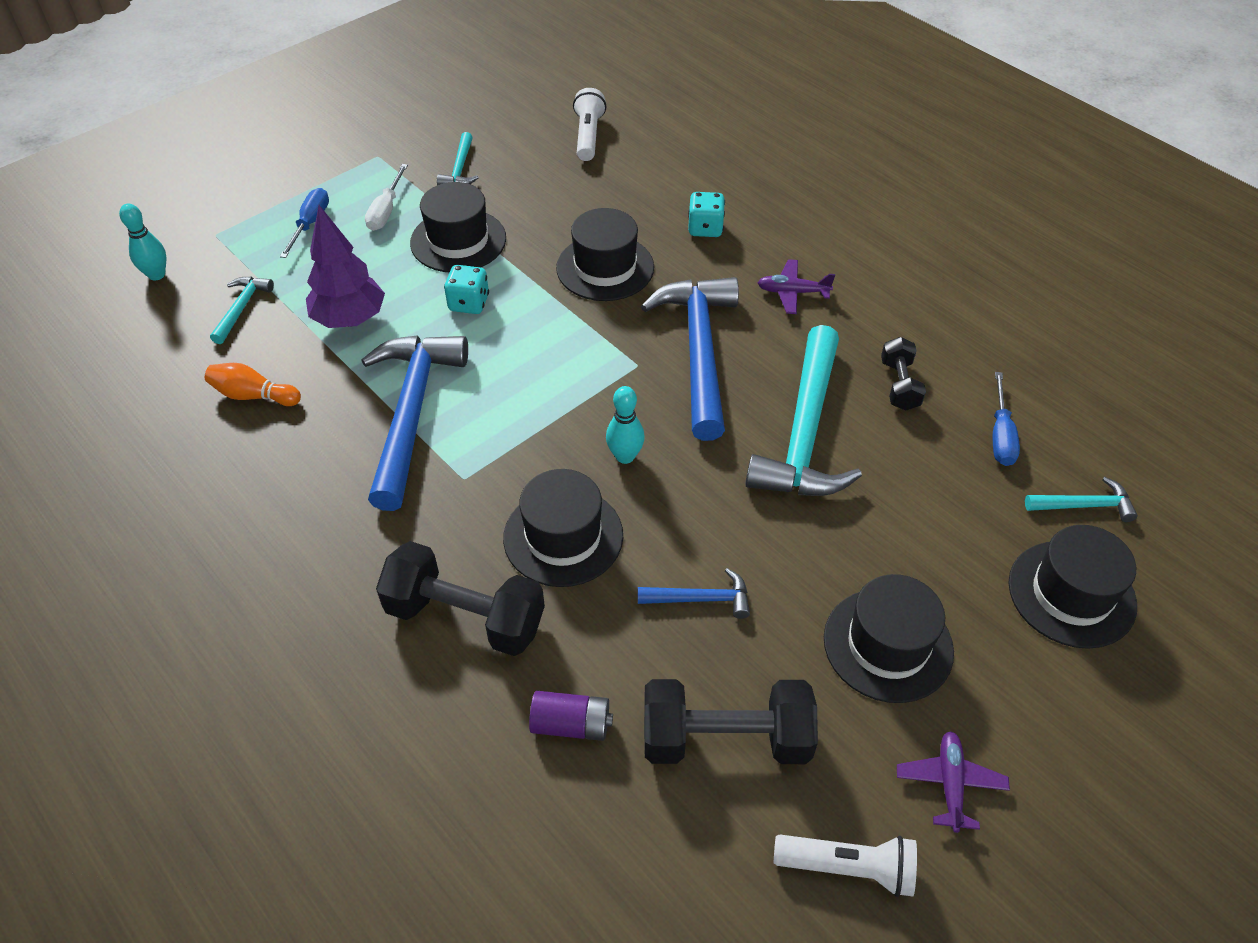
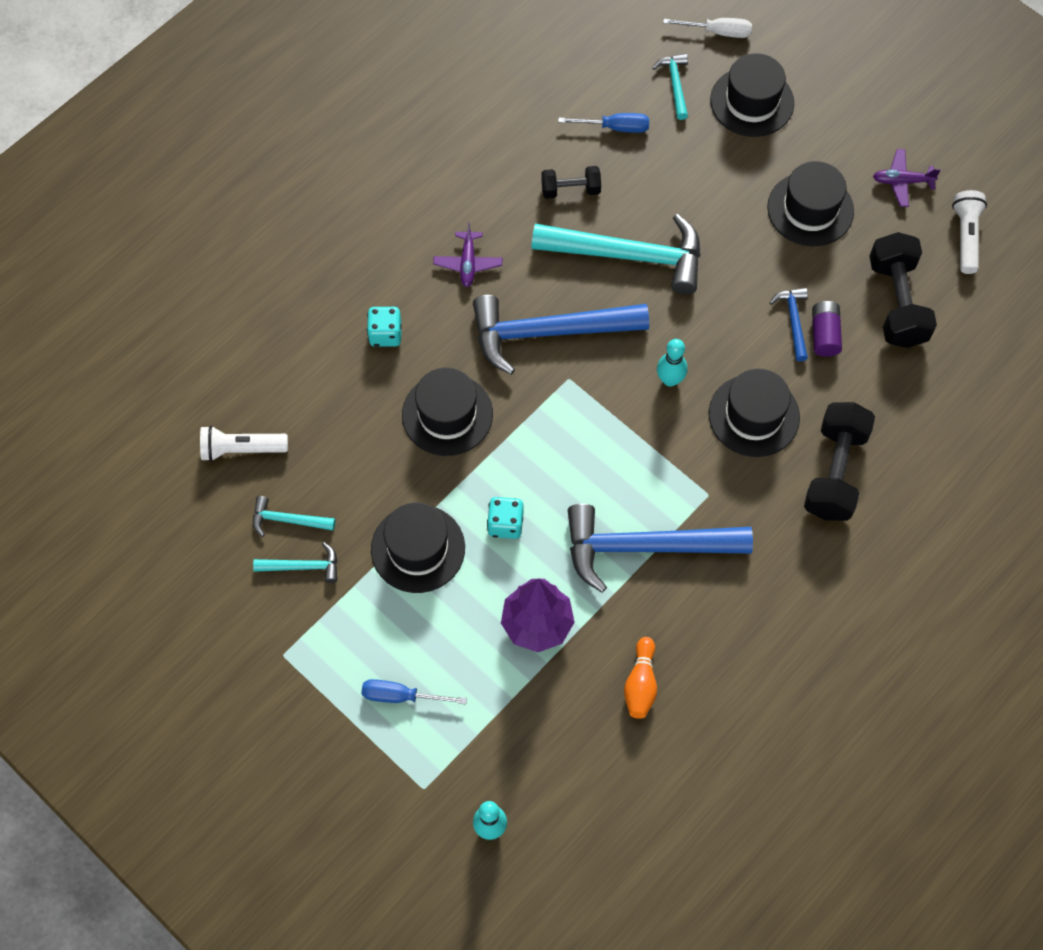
camera: 95 degrees left, 15 degrees up
turquoise hammer [210,277,274,344] -> turquoise hammer moved to [253,496,335,537]
white screwdriver [365,164,408,231] -> white screwdriver moved to [663,18,752,38]
purple battery [529,691,613,741] -> purple battery moved to [812,301,842,357]

